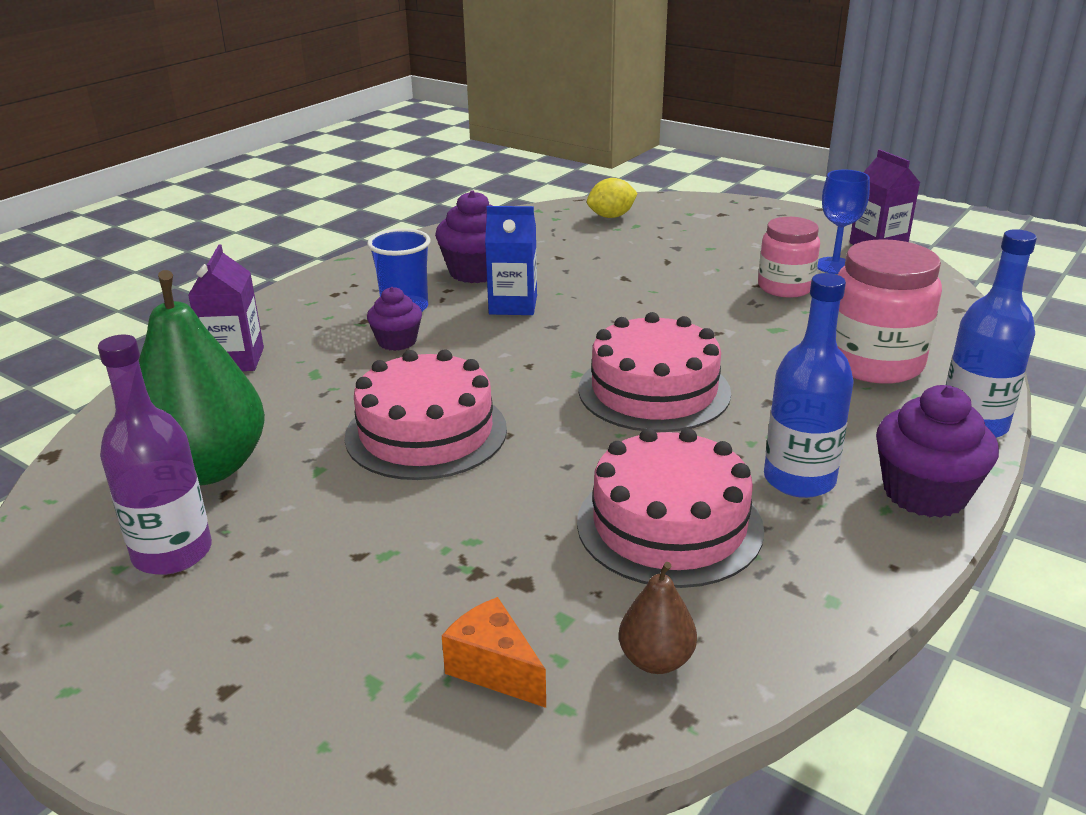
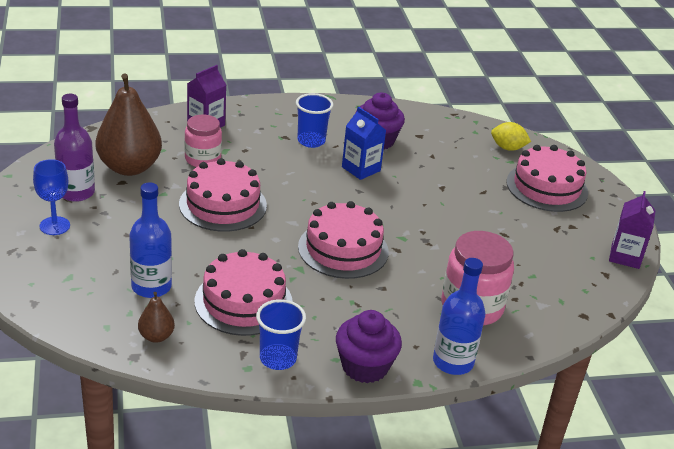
camera: 40 degrees right, 5 degrees up
green pear [139,270,265,486] -> brown pear [95,74,162,176]
purple cupcake [367,287,422,351] -> none
orange cheese [442,597,546,708] -> none
pink jar [758,217,820,298] -> pink jar moved to [185,114,222,167]
blue bottle [764,273,854,498] -> blue bottle moved to [129,183,172,298]
blue goblet [817,170,870,274] -> blue goblet moved to [33,159,70,235]
none -> blue cup [256,299,306,370]
none -> pink cake [506,145,588,212]

